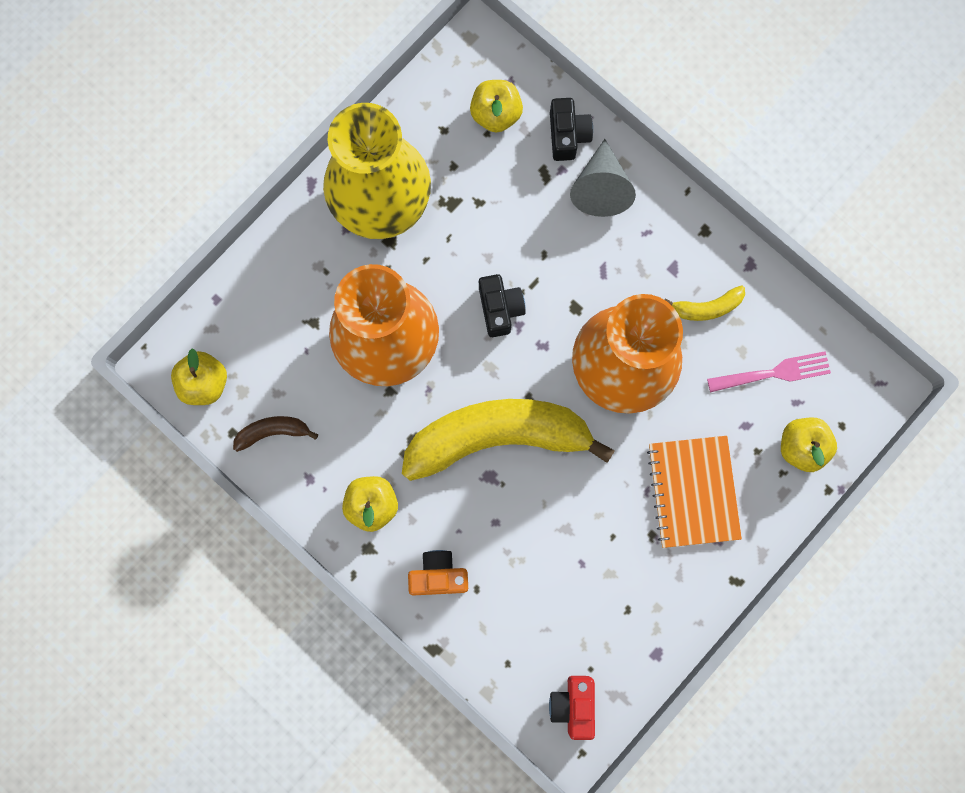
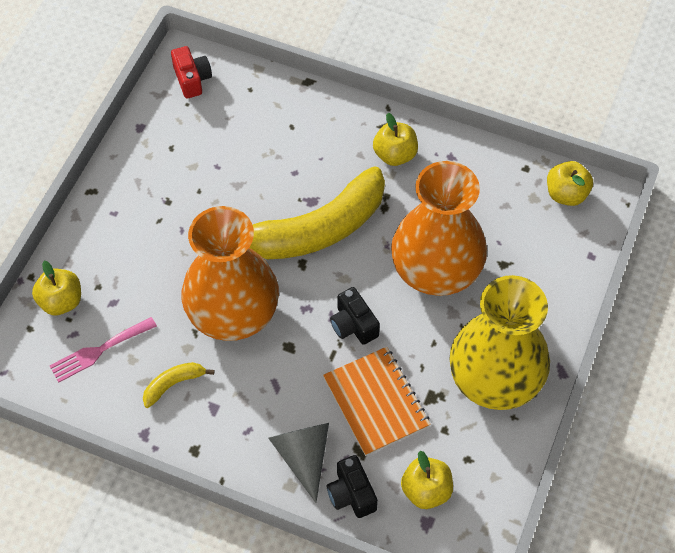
camera: 160 degrees right, 20 degrees down
brown banana [233,416,318,452] -> none
orange camera [408,550,468,596] -> none
orange notebook [647,436,742,548] -> orange notebook moved to [323,347,431,456]

